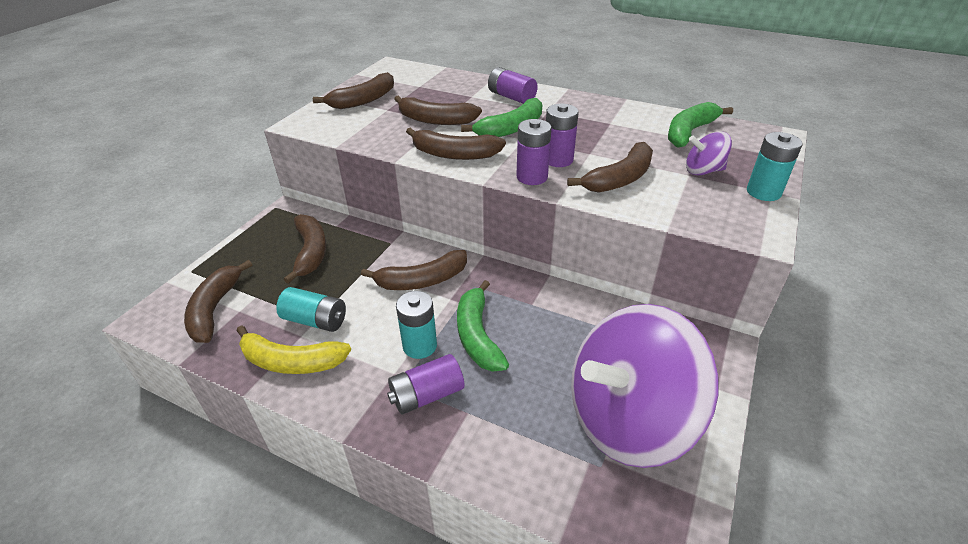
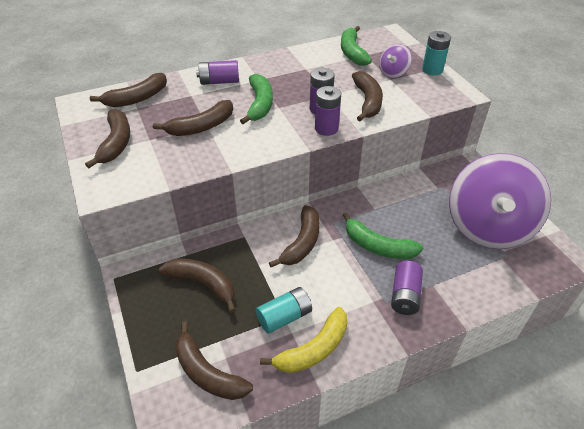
camera: 50 degrees left, 5 degrees up
turquoise battery [396,291,437,359] -> none
brown banana [406,128,506,160] -> brown banana moved to [90,73,167,107]

